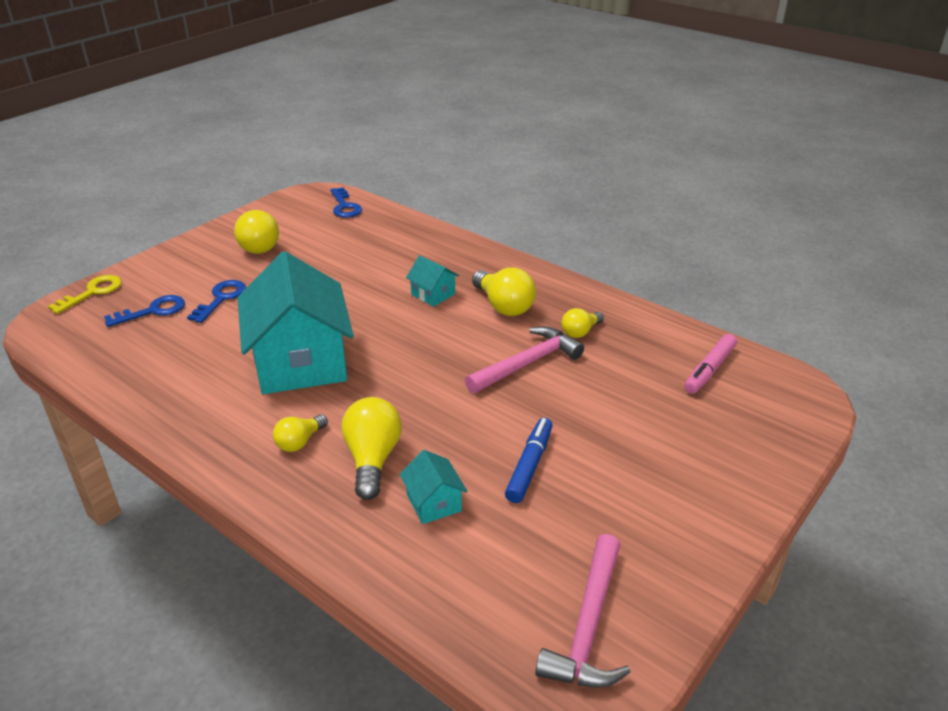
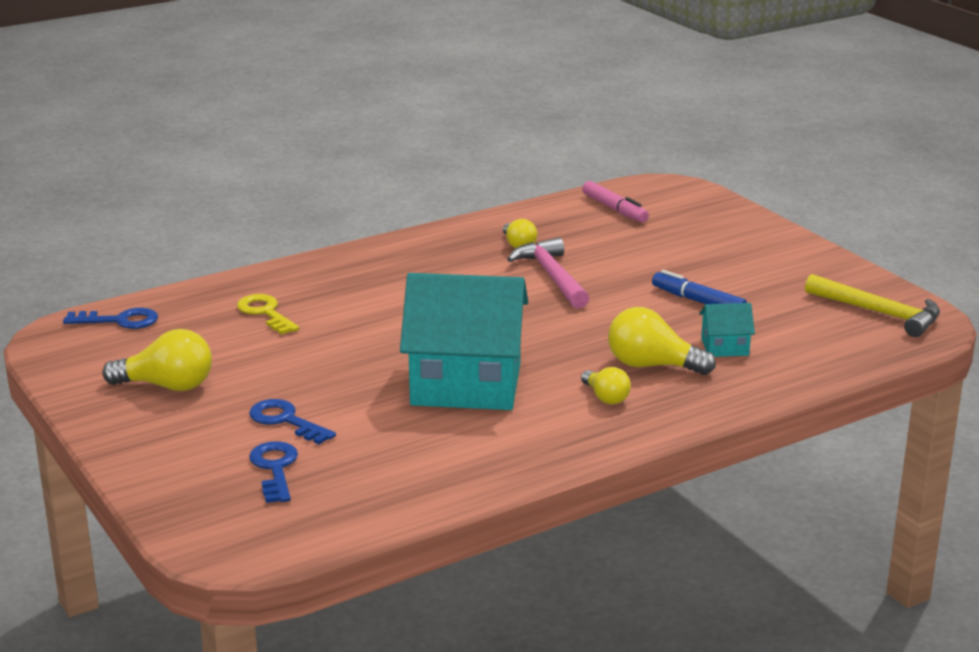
camera: 70 degrees left, 10 degrees down
yellow key [48,275,122,314] -> yellow key moved to [237,294,299,335]
turquoise house [406,255,459,306] -> none
yellow light bulb [472,268,536,316] -> none
pink hammer [535,534,630,688] -> yellow hammer [805,274,940,337]

